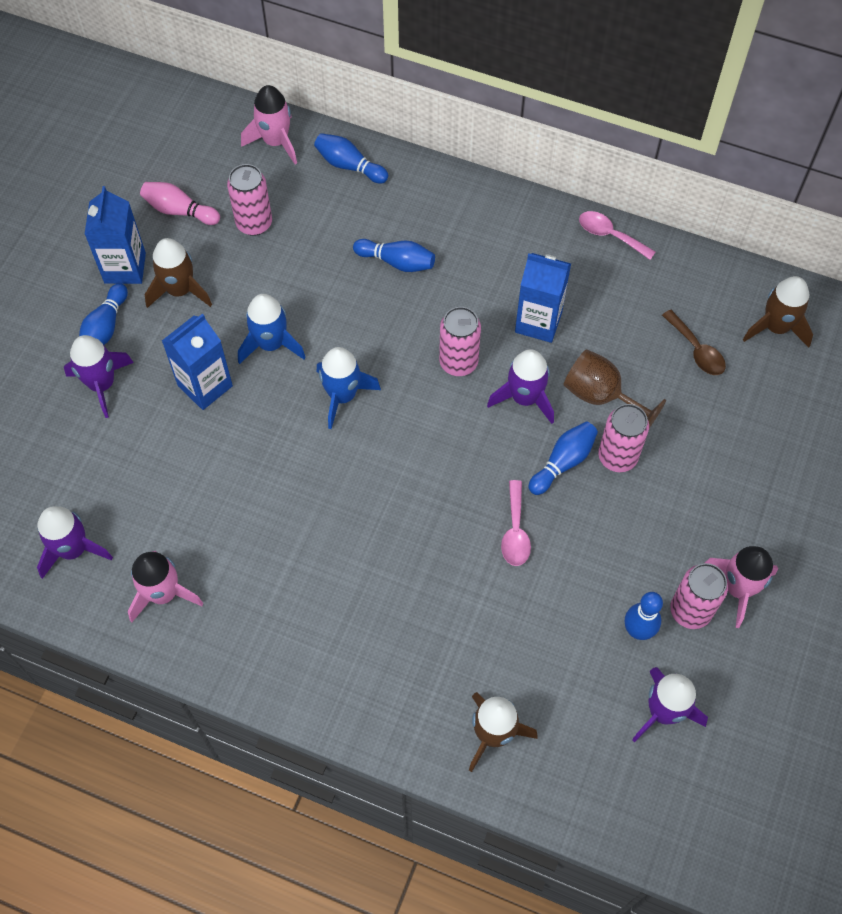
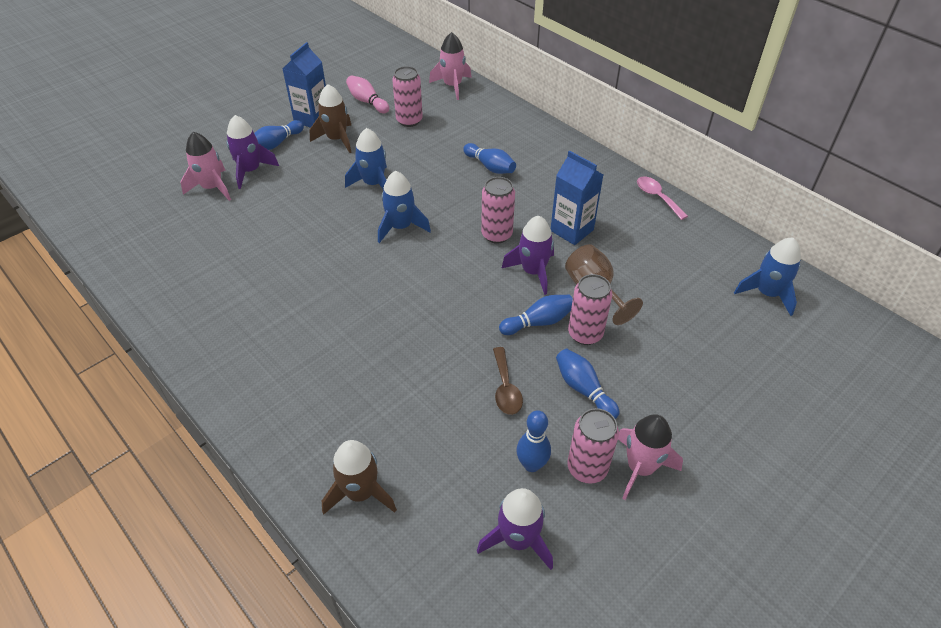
camera: 25 degrees right, 15 degrees down
purple rocket [37,506,113,579] -> none
pink rocket [128,551,203,622] -> pink rocket moved to [180,132,231,201]
blue carton [162,314,233,410] -> none
blue bowling pin [314,133,388,184] -> blue bowling pin moved to [556,349,620,419]
pink spoon [501,480,531,566] -> none
brown spoon [662,310,726,375] -> brown spoon moved to [493,347,523,415]
brown rocket [743,276,813,348] -> blue rocket [734,238,801,316]

